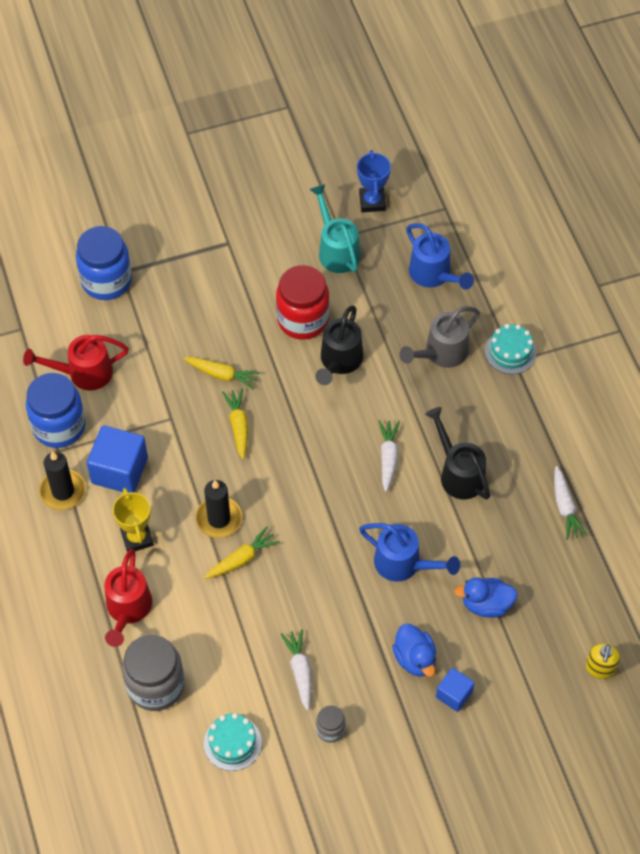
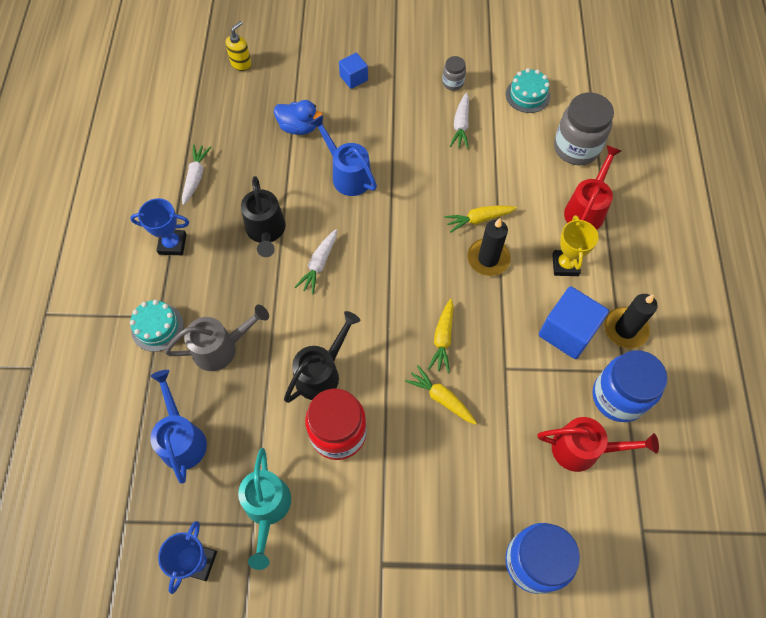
camera: 160 degrees left, 5 degrees up
blue duck [392,624,437,677] -> none
none -> blue trophy [130,198,189,255]

